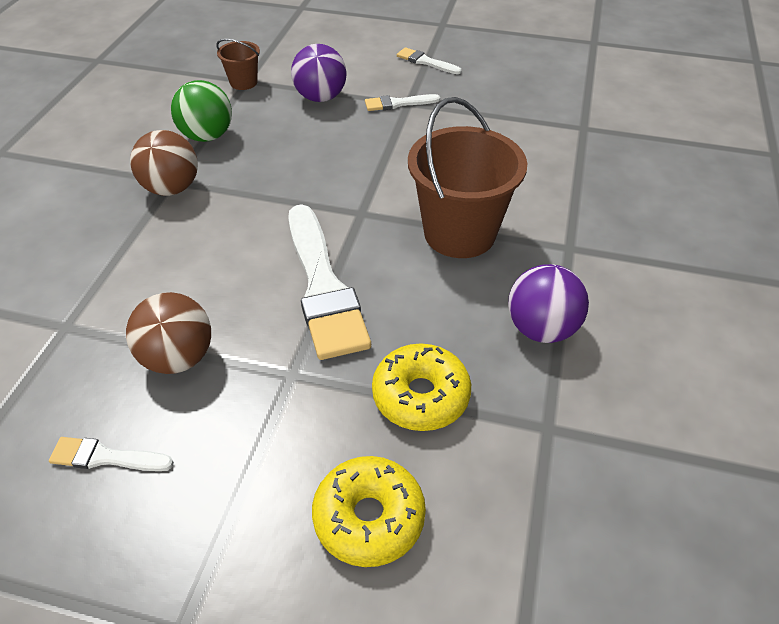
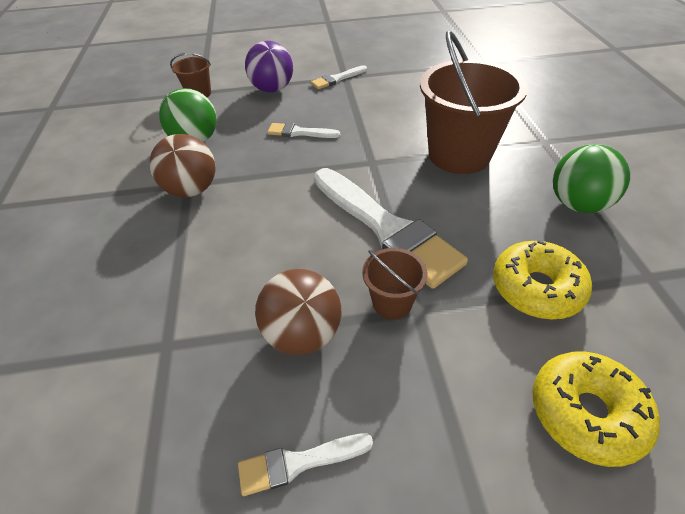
camera: 20 degrees left, 0 degrees up
white brush [397,47,462,74] -> white brush moved to [267,123,340,138]
purple ball [508,264,589,343] -> green ball [553,144,630,213]
none -> brown bucket [362,248,428,319]

